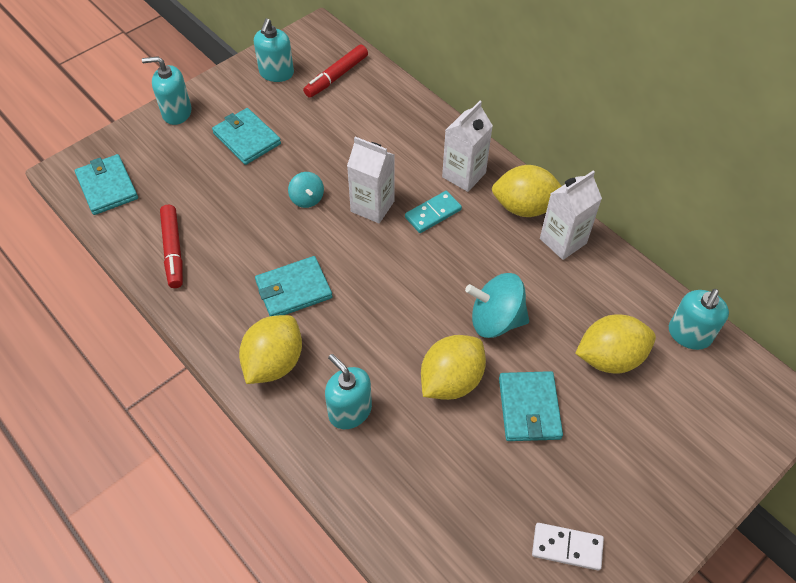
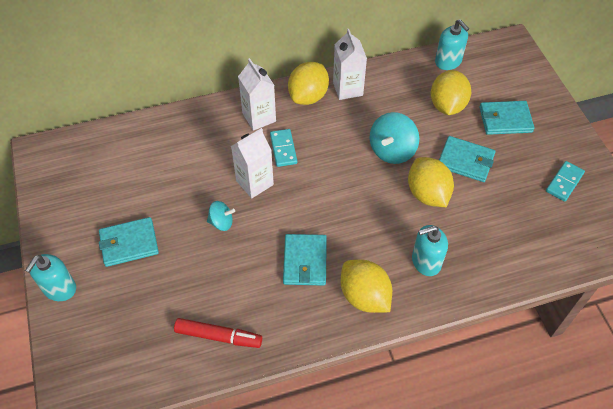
camera: 65 degrees left, 0 degrees up
turquoise wallet [75,154,138,215] -> turquoise wallet moved to [479,101,535,135]
turquoise soap dispenser [254,18,294,82] -> none
red marker [303,44,368,98] -> none
white domino [532,523,604,571] -> turquoise domino [546,161,585,202]

